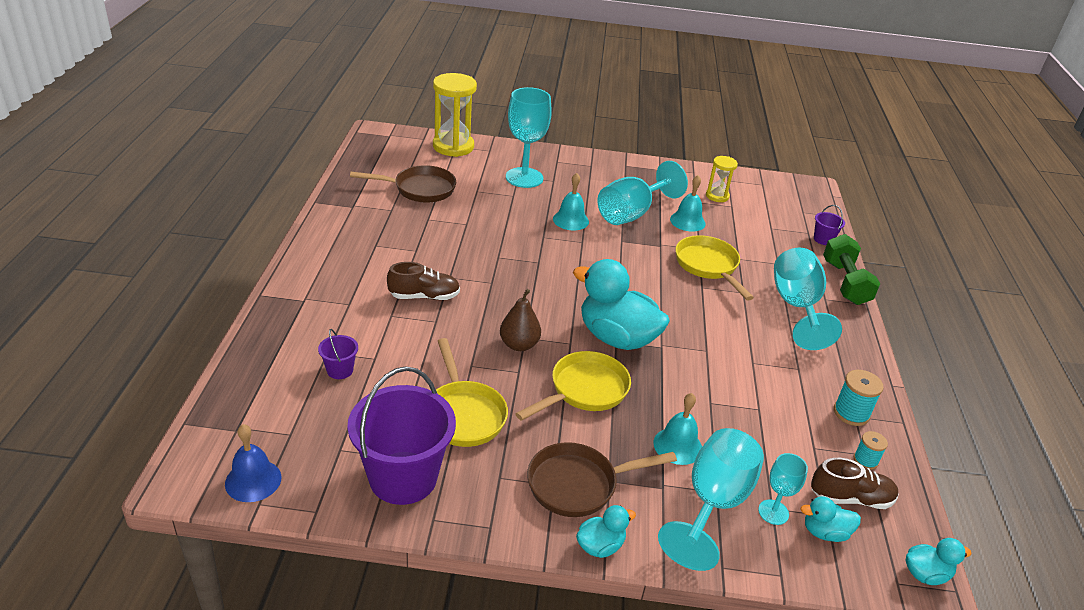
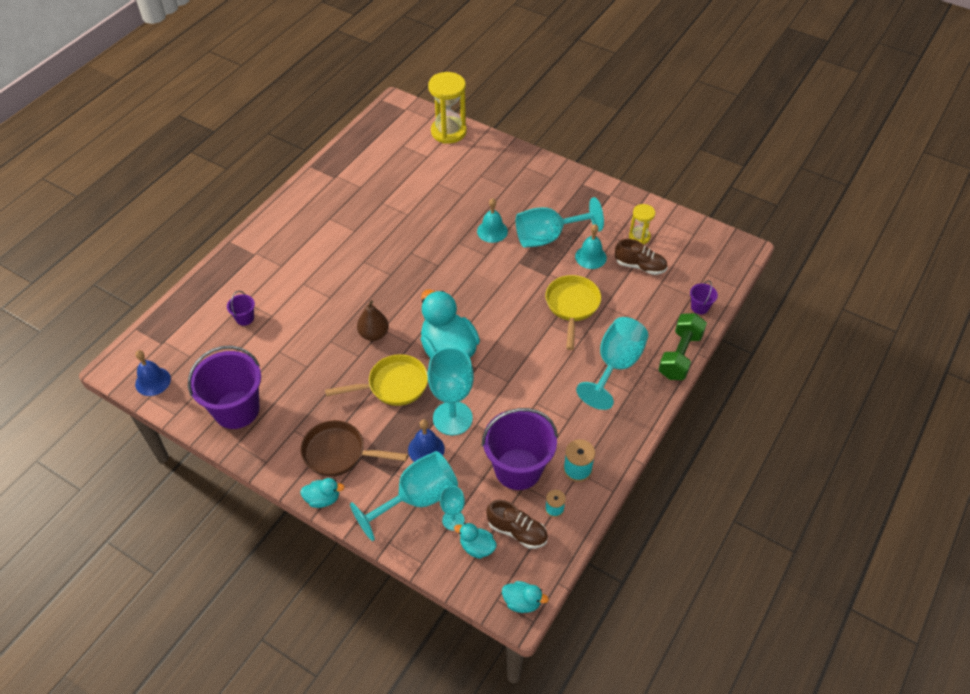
camera: 30 degrees right, 15 degrees up
brown pan [350,165,456,203] -> none
brown shoe [387,262,460,300] -> brown shoe moved to [615,239,668,275]
yellow pan [436,338,508,447] -> none
turquoise goblet [506,87,552,188] -> turquoise goblet moved to [428,347,474,436]
turquoise bell [653,393,702,465] -> blue bell [408,419,445,462]
none -> purple bucket [482,408,558,490]

